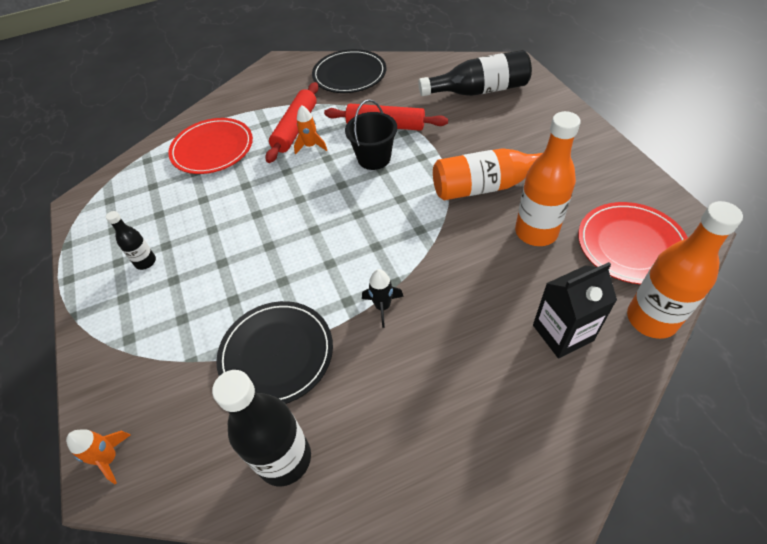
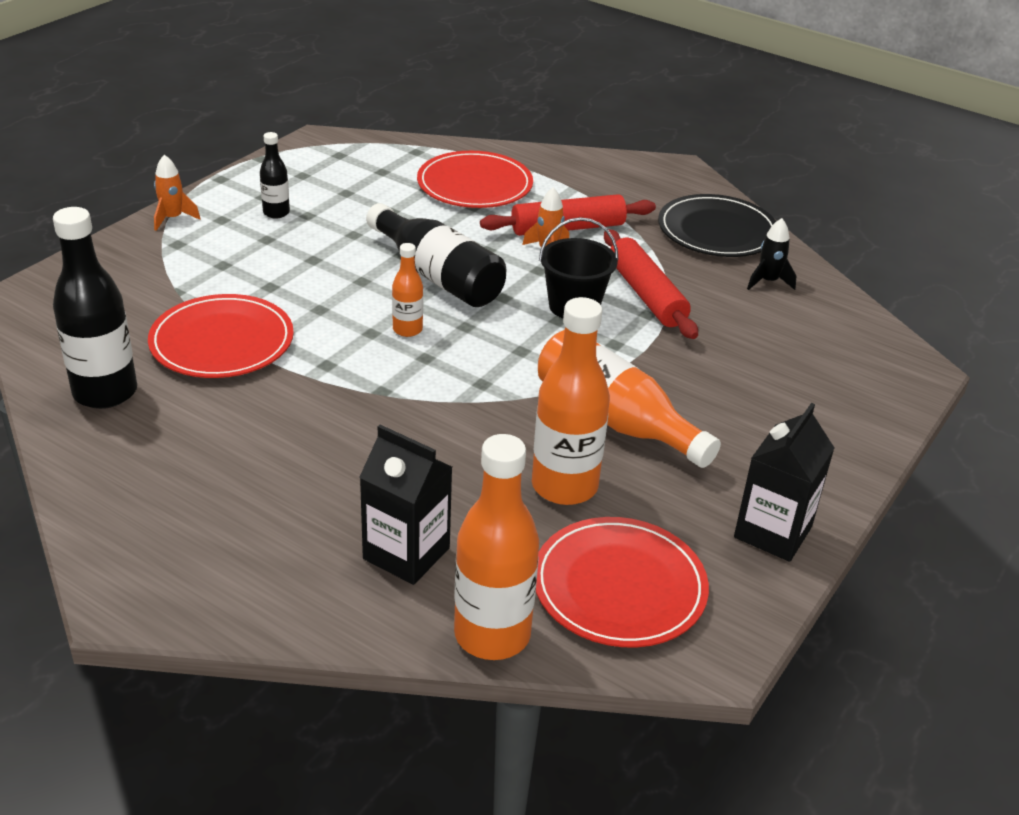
camera: 50 degrees right, 15 degrees down
orange rocket [66,430,131,484] -> orange rocket moved to [154,155,201,231]
black plate [216,301,333,404] -> red plate [148,294,294,378]
black rocket [362,269,404,328] -> black rocket moved to [747,218,796,290]
black bottle [418,50,532,96] -> black bottle moved to [366,203,506,307]
none -> orange bottle [392,243,423,337]
none -> black carton [734,403,834,562]

